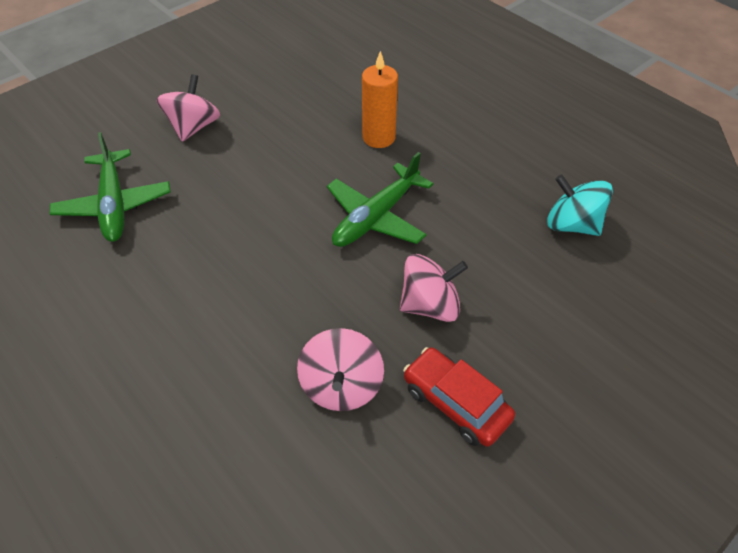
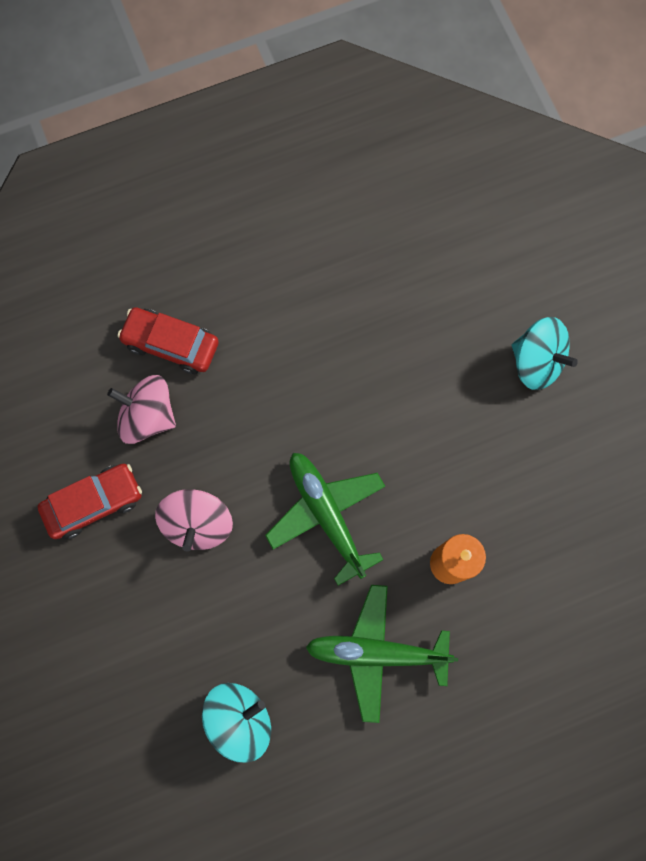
camera: 110 degrees right, 25 degrees up
green plane [50,132,171,242] -> green plane moved to [306,585,458,723]
pink spinning top [156,74,220,142] -> turquoise spinning top [512,317,578,390]
none -> red car [118,307,219,374]

